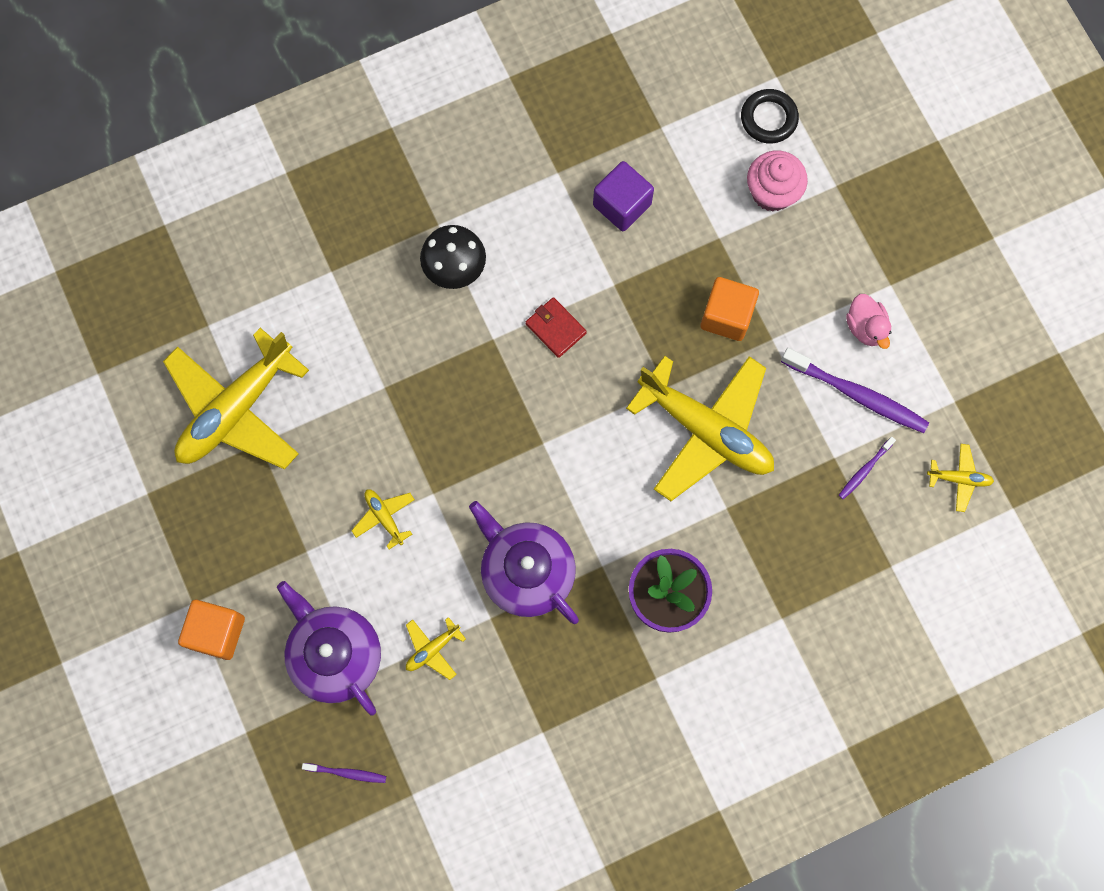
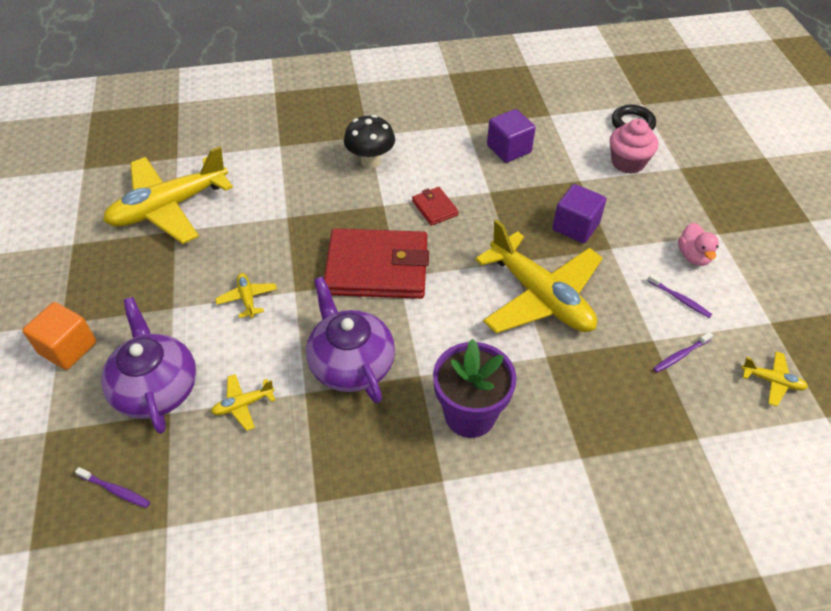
camera: 15 degrees right, 25 degrees down
orange cube [700,277,759,341] -> purple cube [552,184,606,243]
purple toothbrush [781,348,929,433] -> purple toothbrush [647,274,712,318], size x0.50
none -> red wallet [324,229,429,299]

